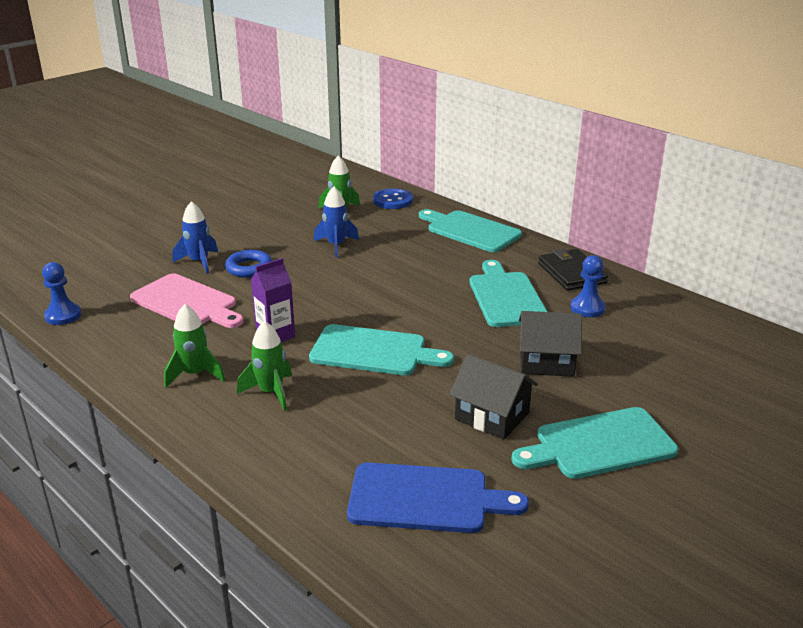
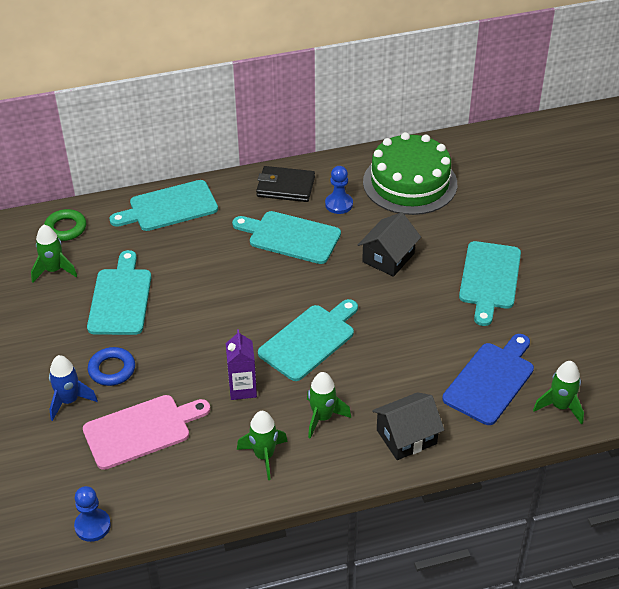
camera: 60 degrees left, 15 degrees up
blue rocket [314,187,359,258] -> turquoise cutting board [87,250,151,335]
blue button [373,188,413,209] -> green ring [44,209,86,241]
black house [449,354,538,439] -> black house moved to [372,392,444,460]
none -> green cake [363,132,457,215]
none -> green rocket [533,361,584,425]

